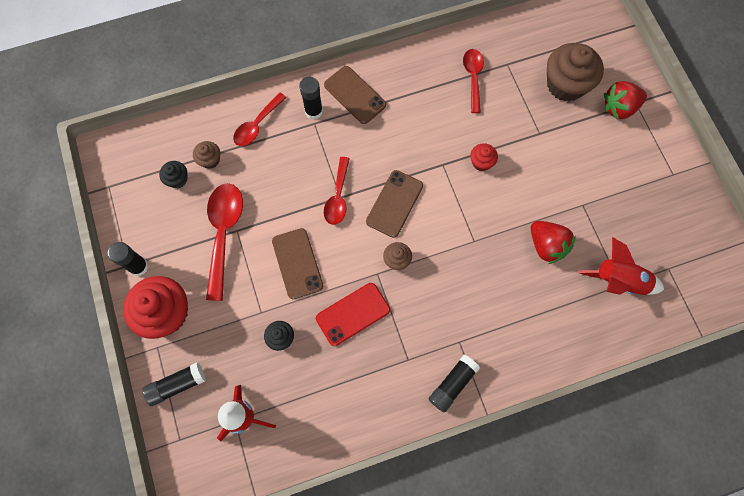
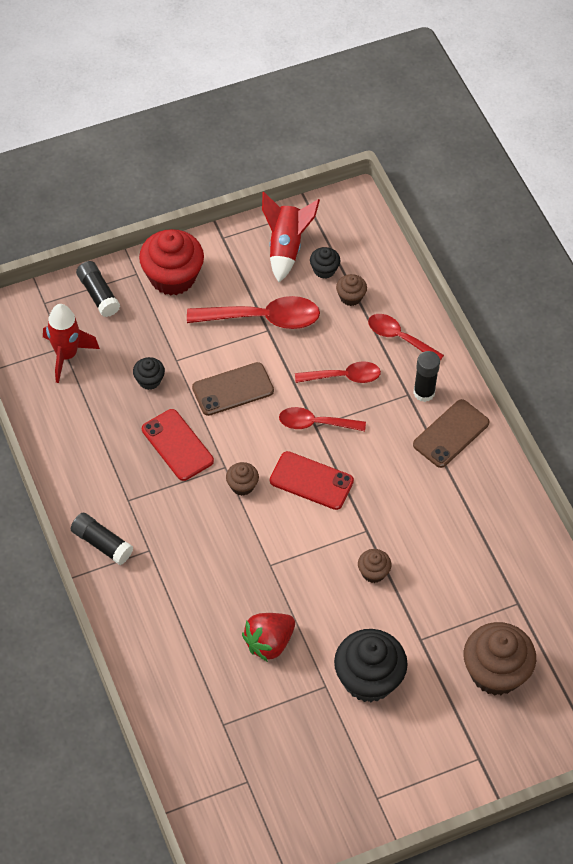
camera: 85 degrees right, 15 degrees down
black glue stick [107,242,149,276] -> none
brown phone [366,170,423,238] -> red phone [270,451,354,510]
red spoon [463,49,484,113] -> red spoon moved to [295,361,381,383]
red cupcake [470,143,498,171] -> brown cupcake [358,549,391,583]
red rocket [578,237,664,295] -> red rocket moved to [262,192,320,282]
red strawberry [604,81,647,120] -> none
none -> black cupcake [334,629,408,702]

